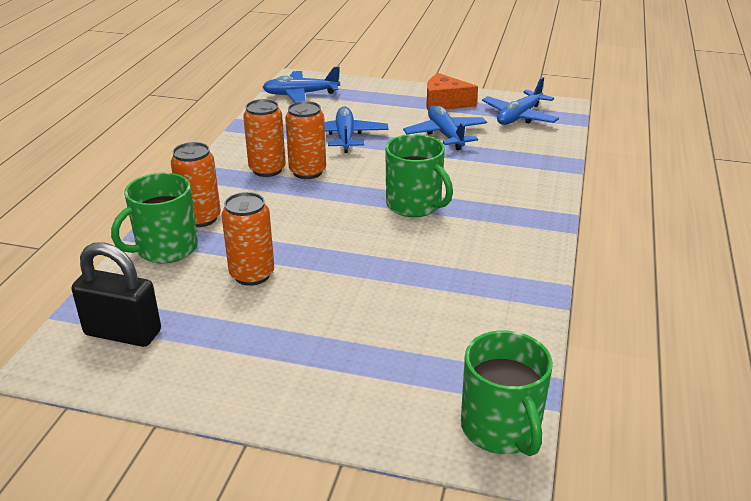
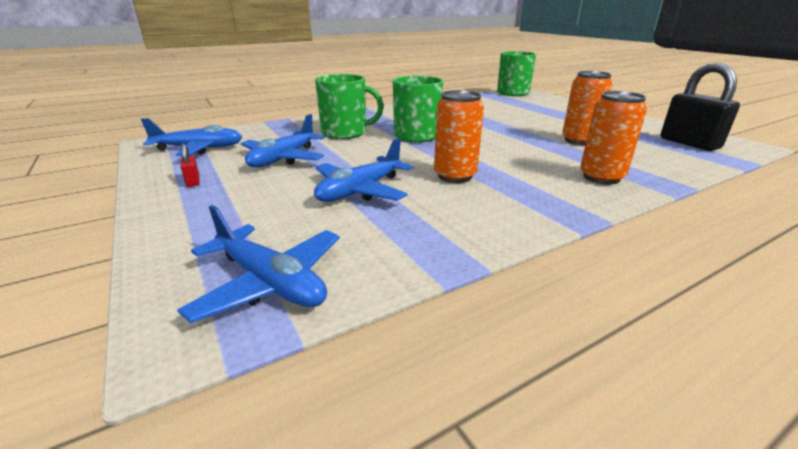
camera: 135 degrees left, 5 degrees down
green mug [111,173,198,264] -> green mug moved to [315,74,384,139]
orange can [243,99,286,177] -> none
orange cheese [426,73,478,110] -> red padlock [181,143,200,187]

